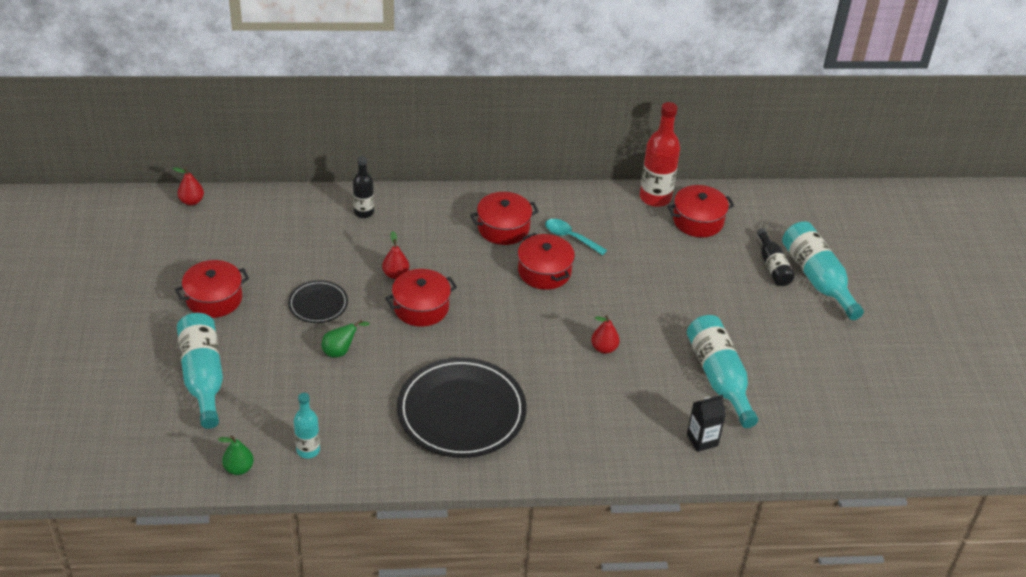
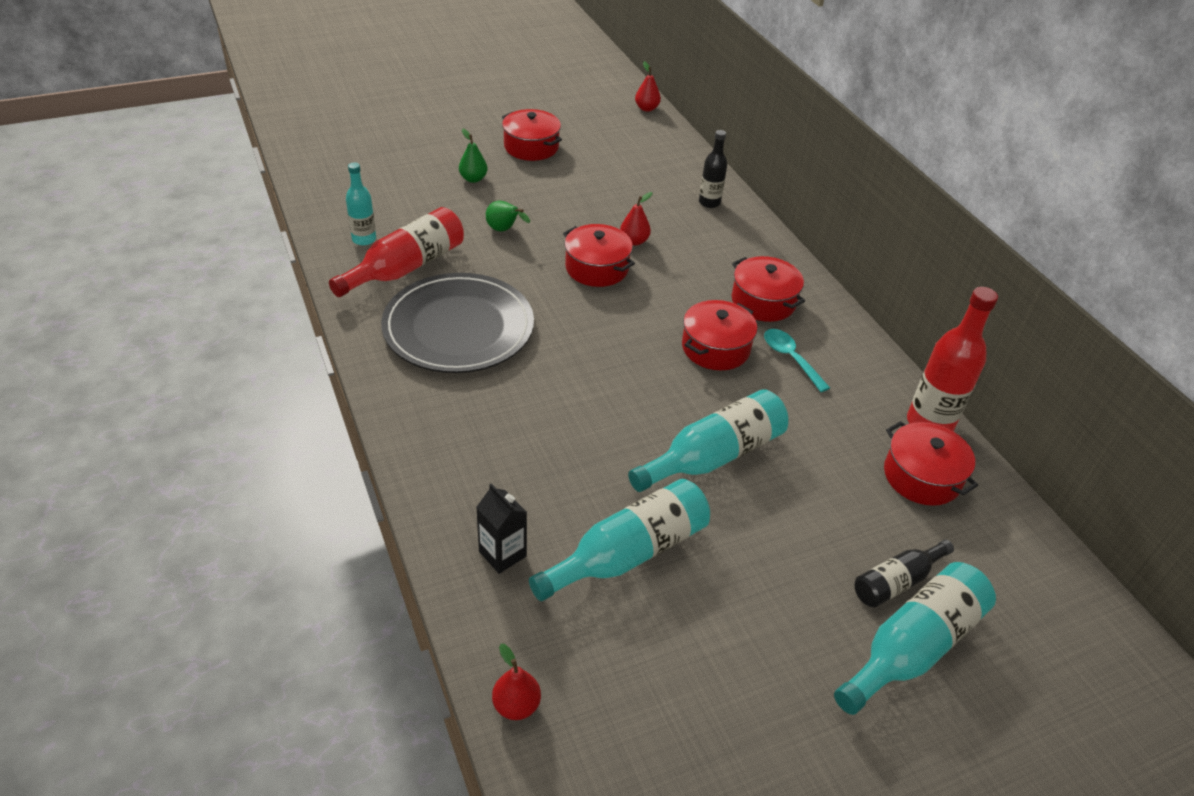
camera: 70 degrees right, 0 degrees up
turquoise bottle [177,313,223,429] -> turquoise bottle moved to [628,389,788,492]
green pear [218,435,254,475] -> green pear moved to [459,128,488,183]
black plate [288,280,348,323] -> none
turquoise spoon [545,219,607,256] -> turquoise spoon turned 45 degrees counterclockwise [764,329,830,392]
red pear [591,315,620,354] -> red pear moved to [492,644,541,720]
none -> red bottle [329,207,464,297]

